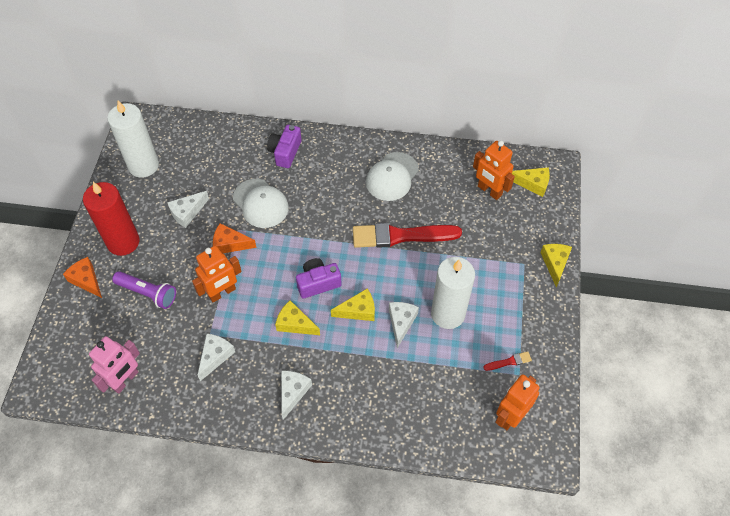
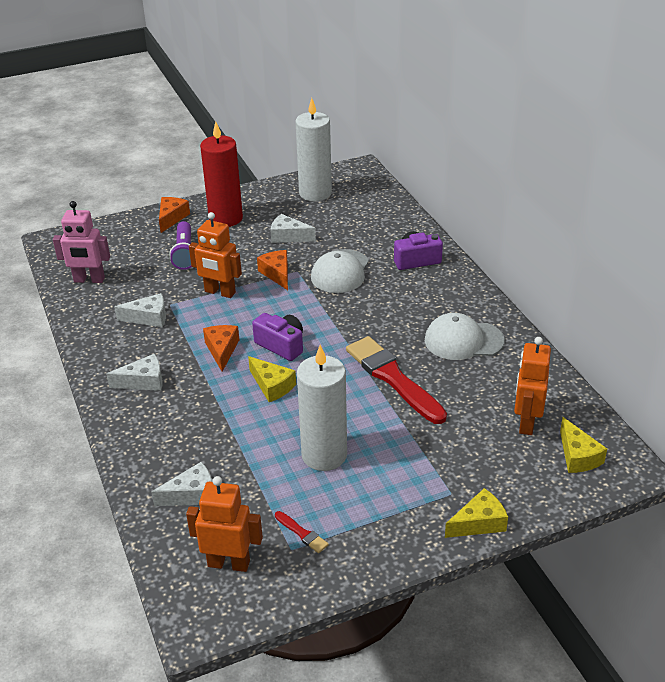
camera: 60 degrees right, 20 degrees down
yellow cheese [275,300,320,335] -> orange cheese [203,325,239,372]
white cheese [389,302,419,348] -> white cheese moved to [151,462,212,506]

